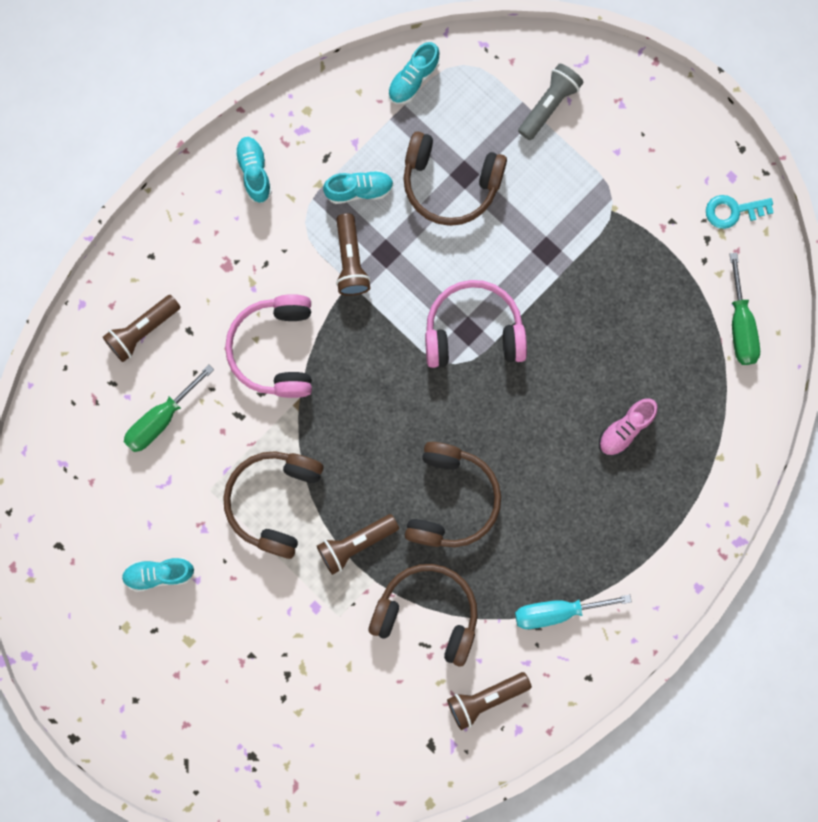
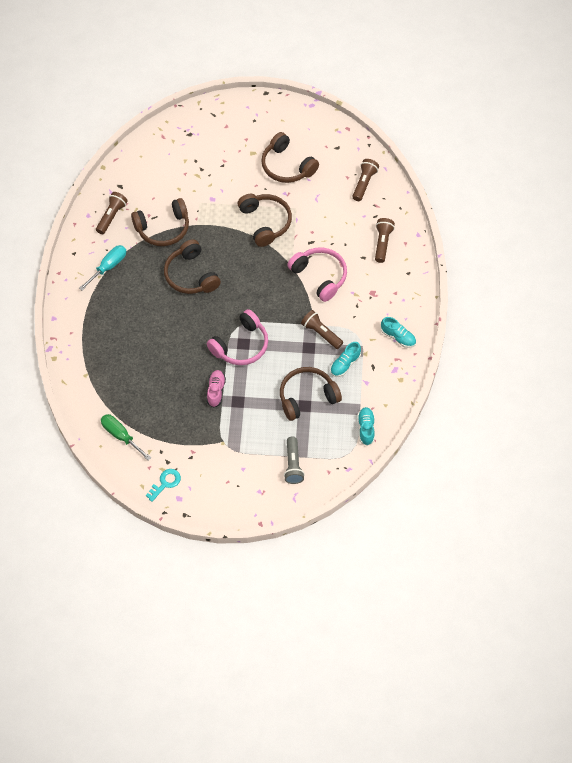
camera: 140 degrees right, 20 degrees down
turquoise shoe [122,558,194,592] -> brown headphones [261,132,319,183]
green screwdriver [124,364,214,452] -> none
brown flashlight [317,514,399,575] -> brown flashlight moved to [352,159,379,201]
pink shoe [599,398,658,456] -> pink shoe moved to [207,370,226,408]

